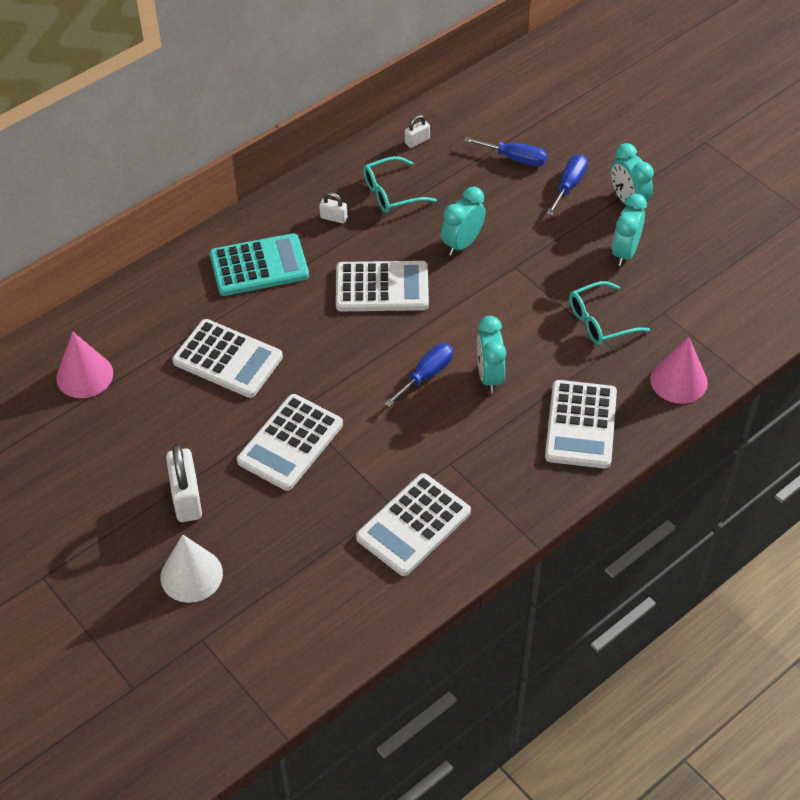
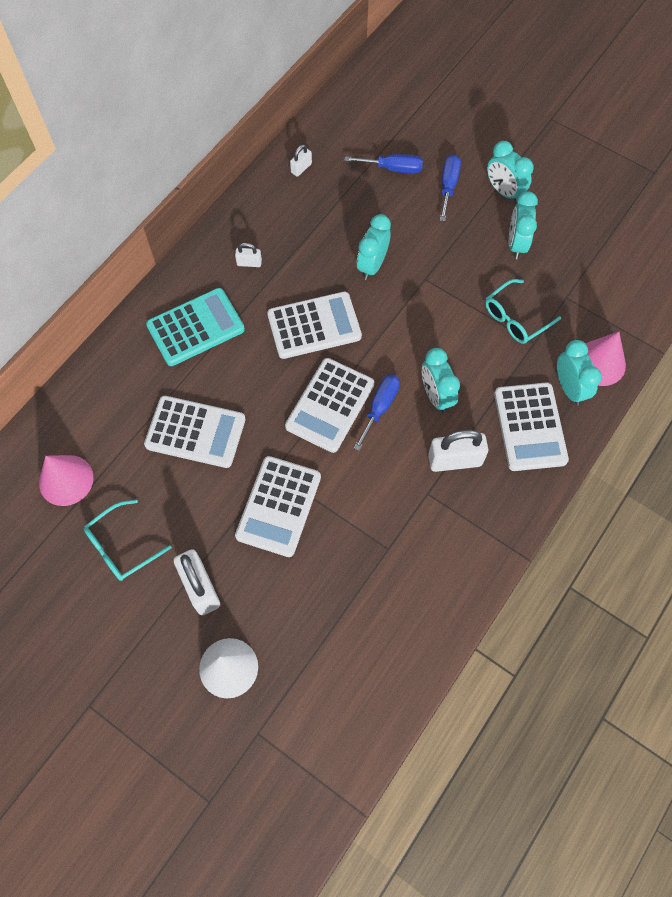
camera: 15 degrees left, 15 degrees up
white calculator [356,473,471,576] -> white calculator moved to [285,358,374,453]
turquoise glasses [363,156,437,213] -> turquoise glasses moved to [84,500,172,581]
none -> white padlock [428,430,488,472]
none -> turquoise clock [557,340,602,405]

